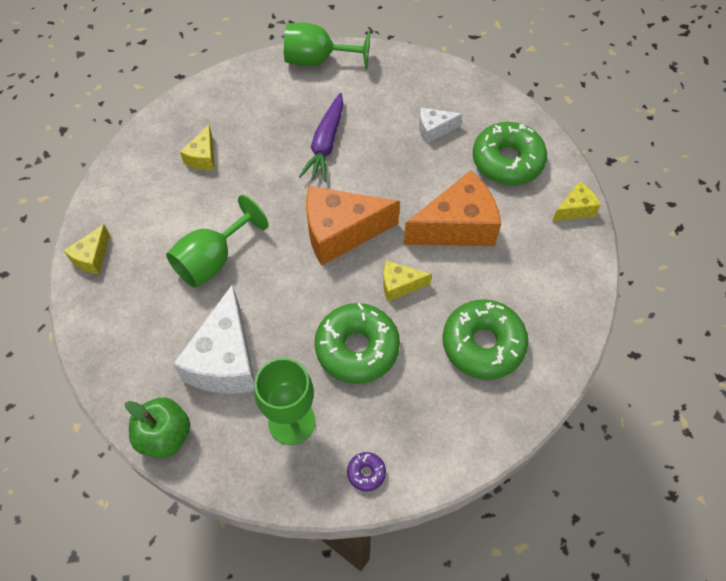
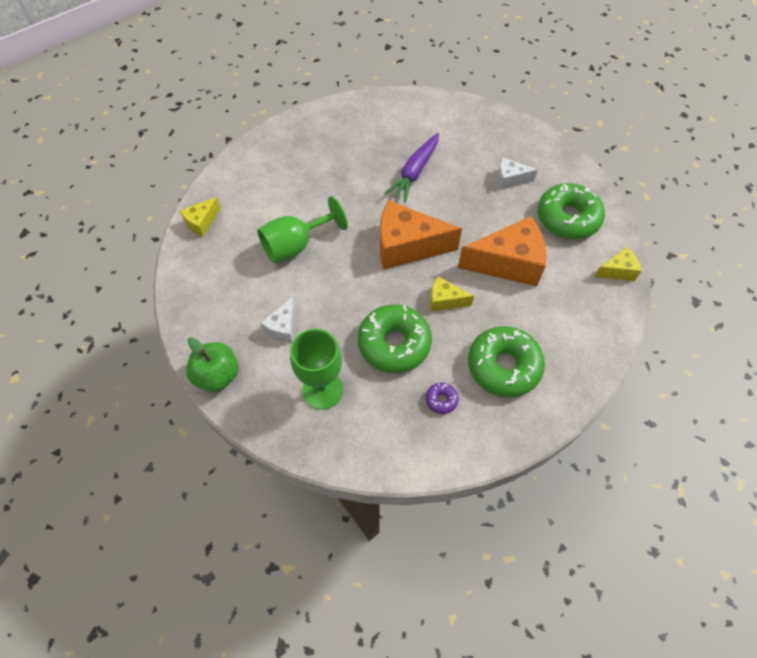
camera: 15 degrees right, 0 degrees up
white cheese [173,284,255,394] -> white cheese [261,297,295,343], size x0.50
yellow cheese [180,125,214,170] -> none
green goblet [284,23,370,69] -> none
purple donut [347,452,386,491] -> purple donut moved to [426,383,459,414]

